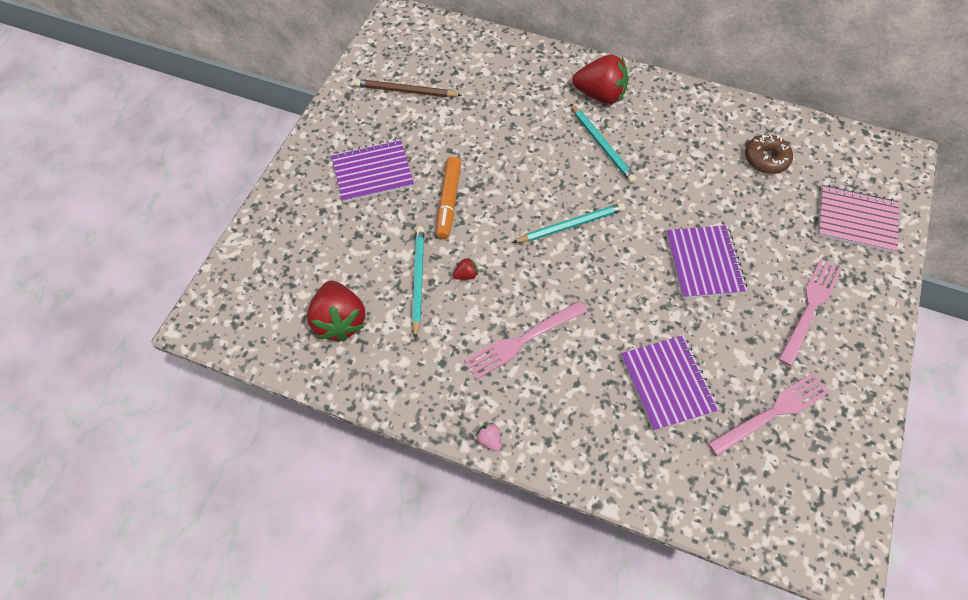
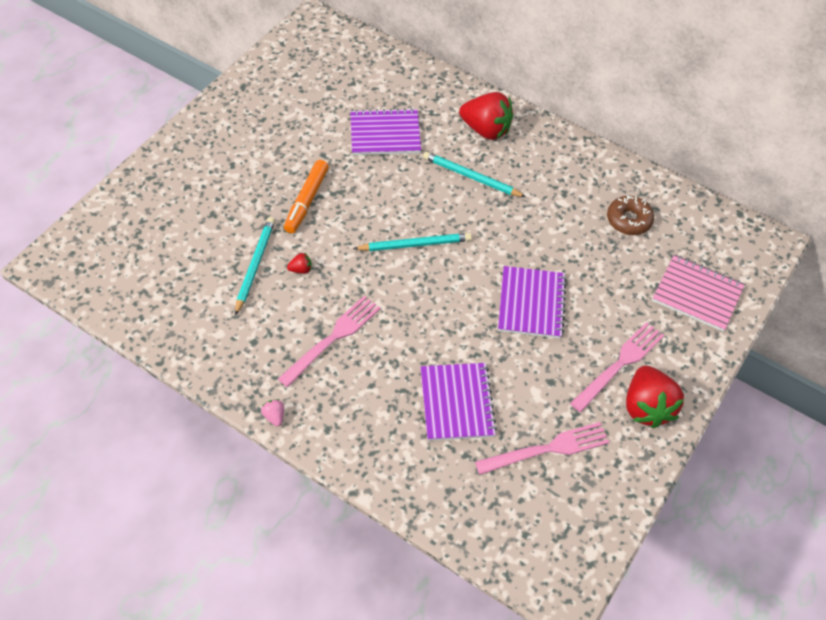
camera: 10 degrees right, 5 degrees down
red strawberry [307,281,365,341] -> red strawberry moved to [626,366,684,428]
purple notebook [331,139,414,203] -> purple notebook moved to [350,108,421,155]
brown pencil [354,79,462,97] -> none
pink fork [464,301,587,380] -> pink fork turned 150 degrees clockwise [278,296,381,387]
turquoise pencil [570,103,637,183] -> turquoise pencil turned 135 degrees clockwise [423,152,526,197]

